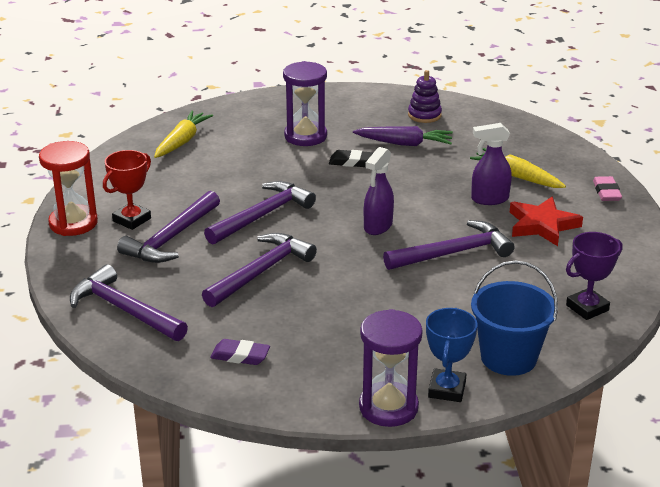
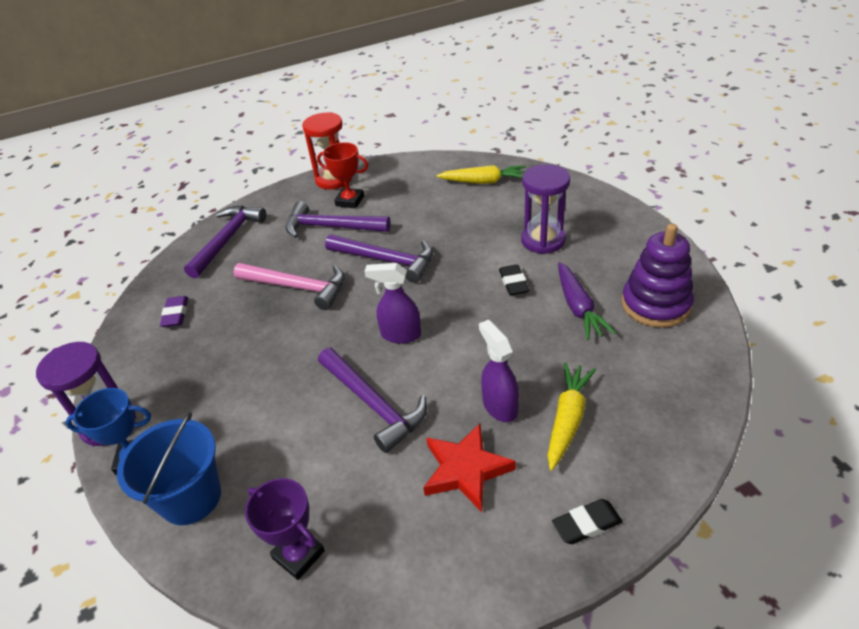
camera: 75 degrees right, 10 degrees up
purple hammer [202,233,317,307] -> pink hammer [233,263,345,310]
purple stacking toy [408,70,442,123] -> purple stacking toy [622,224,694,328], size x1.65
pink eraser [593,176,622,201] -> black eraser [552,499,623,544]

